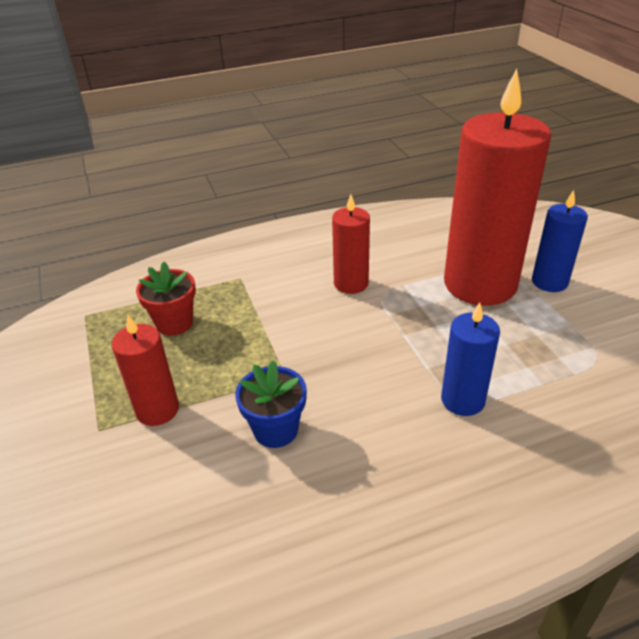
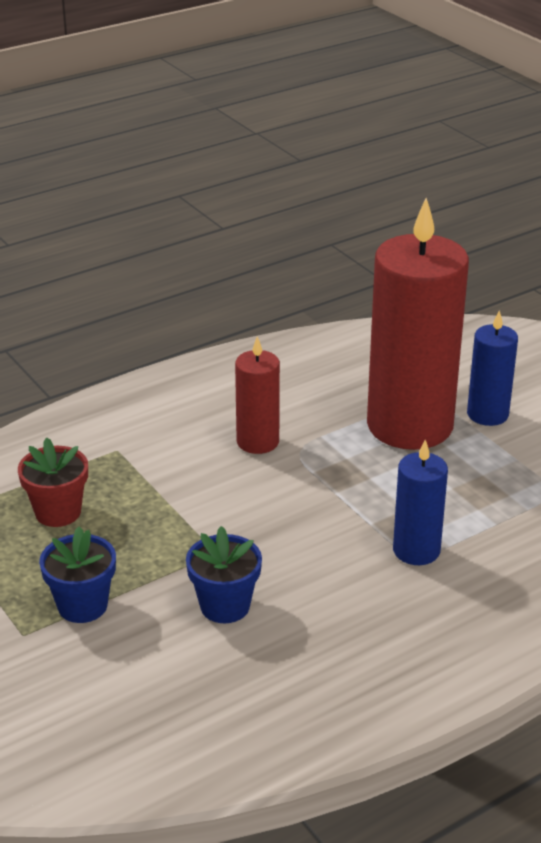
camera: 15 degrees left, 5 degrees down
red candle [112,315,179,426] -> blue flower pot [39,527,116,623]

